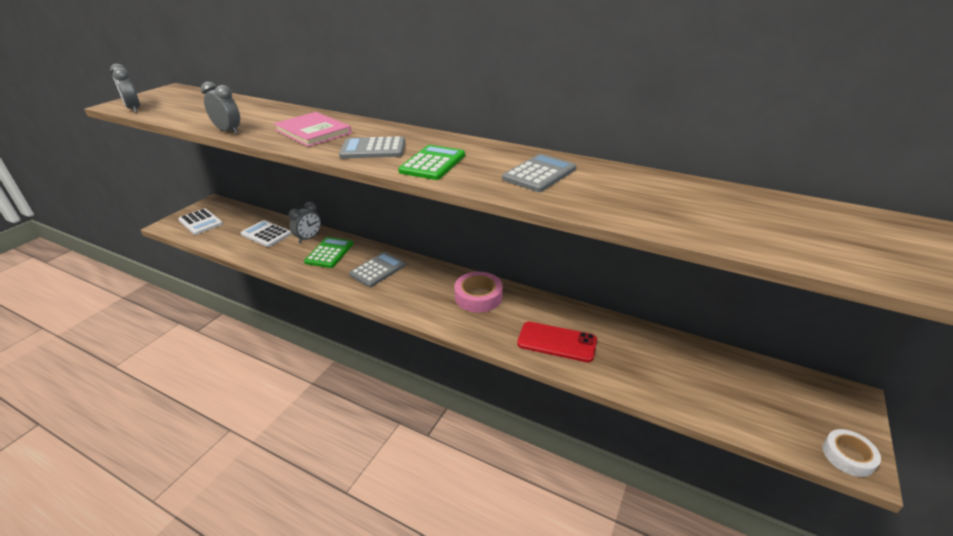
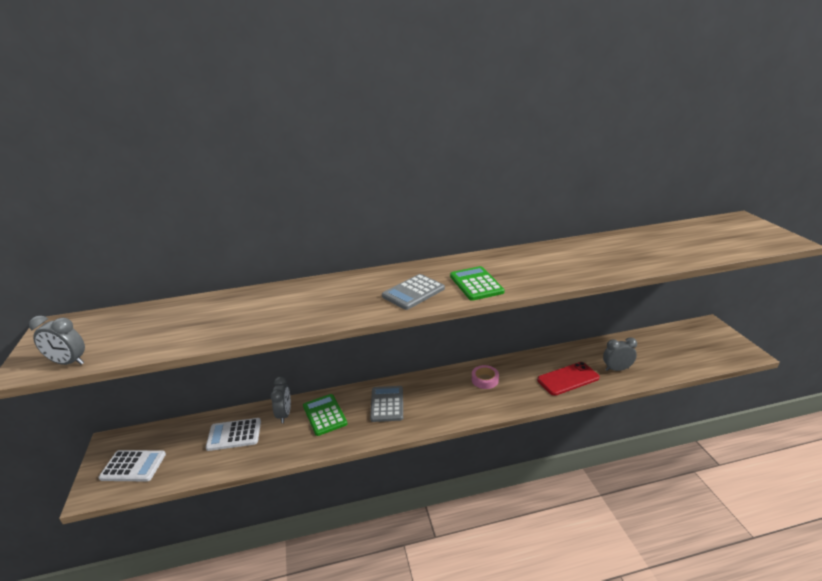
camera: 40 degrees left, 5 degrees down
grey clock [201,82,240,134] -> grey clock moved to [603,337,637,371]
pink book [274,112,352,147] -> none
pink tape [454,272,503,313] -> pink tape [472,365,499,389], size x0.66
grey calculator [502,154,576,192] -> none
white tape [823,429,881,477] -> none

